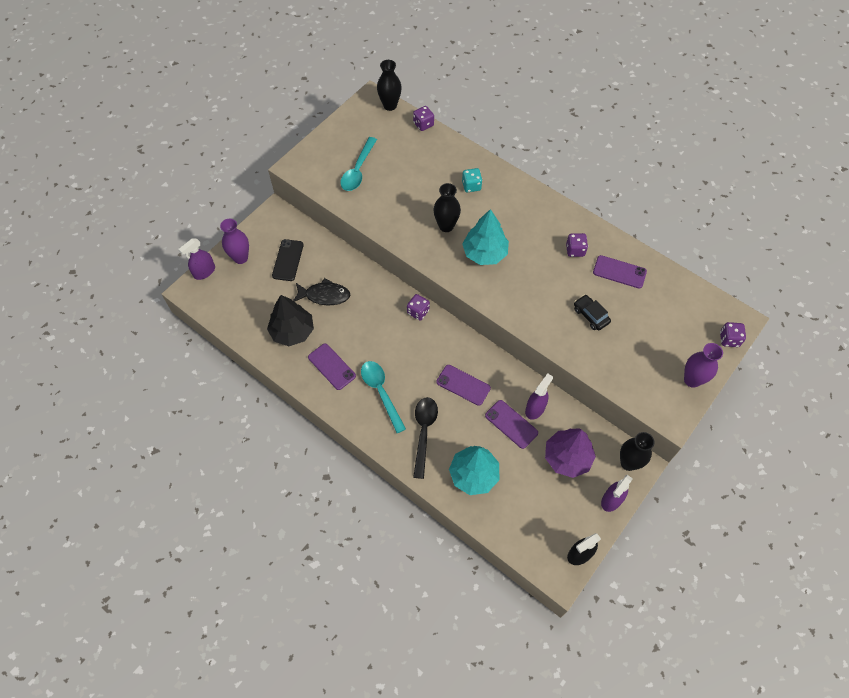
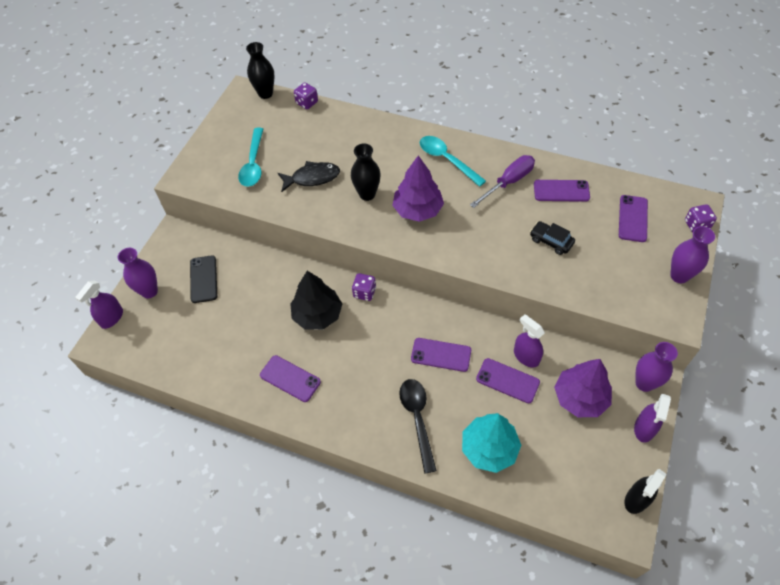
camera: 15 degrees left, 5 degrees down
black tree [267,295,314,346] -> black tree moved to [290,271,342,330]
black fish [293,278,350,305] -> black fish moved to [278,161,340,192]
turquoise spoon [361,361,406,433] -> turquoise spoon moved to [420,136,486,187]
turquoise dice [462,168,482,192] -> none
turquoise tree [462,209,509,265] -> purple tree [392,155,444,222]
purple spray bottle [525,373,553,420] -> purple spray bottle turned 60 degrees counterclockwise [514,314,545,368]
purple dice [566,233,588,257] -> purple screwdriver [470,155,535,208]
black vase [620,432,654,471] -> purple vase [635,342,678,392]
none -> purple phone [619,195,648,242]

